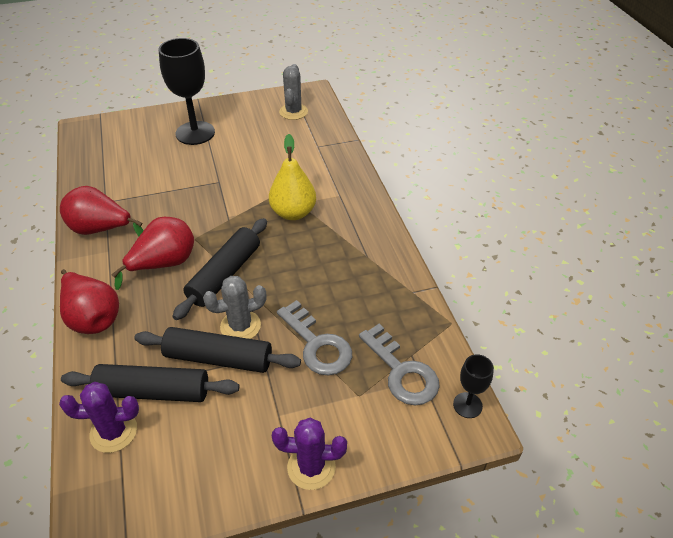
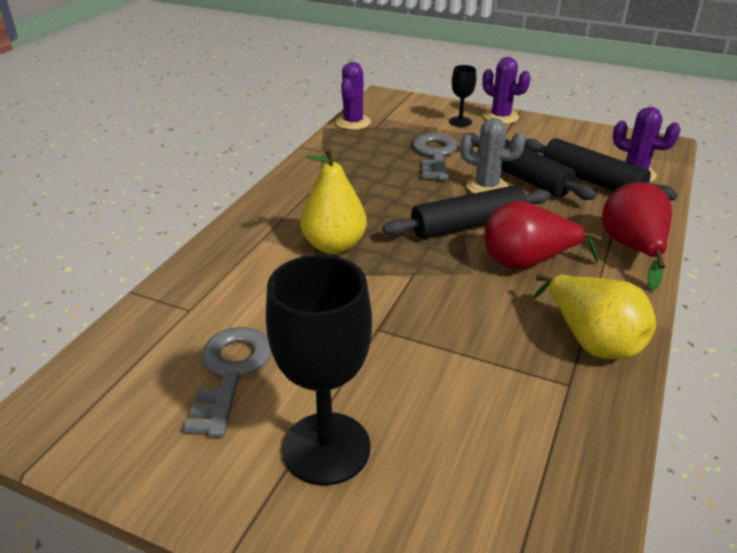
camera: 140 degrees left, 10 degrees down
red pear [60,186,144,236] -> yellow pear [533,274,656,359]
grey cactus [279,64,308,120] -> none
grey key [359,324,440,405] -> grey key moved to [184,327,271,437]
black goblet [453,354,494,418] -> black goblet moved to [449,65,476,127]
none -> purple cactus [335,62,371,130]

